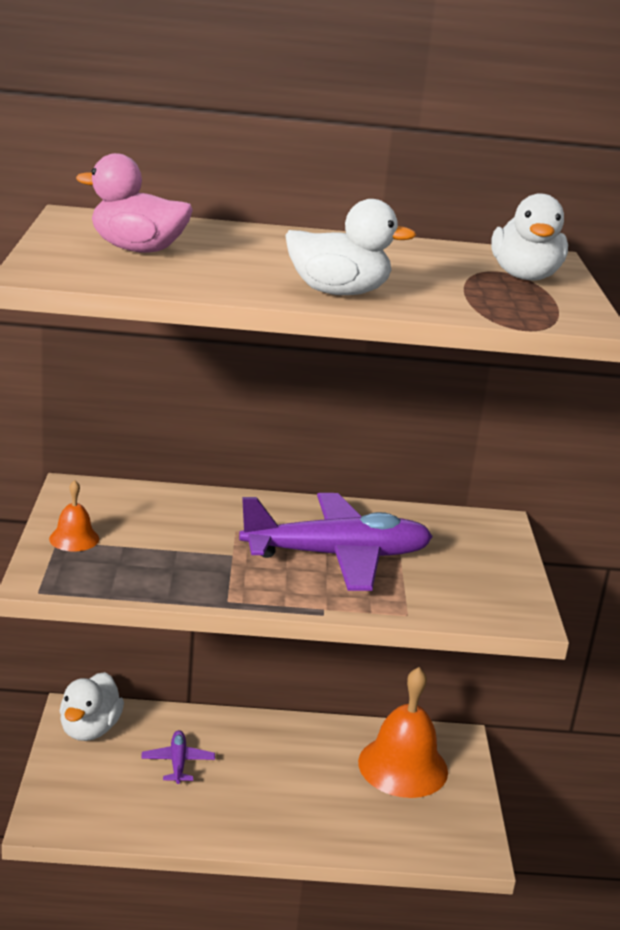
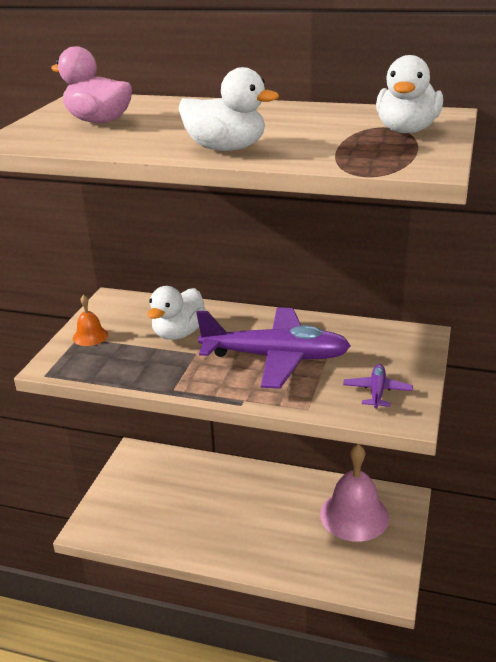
camera: 20 degrees right, 5 degrees up
white duck [60,672,124,741] -> white duck moved to [147,286,206,340]
purple plane [141,730,215,784] -> purple plane moved to [343,364,413,408]
orange bell [358,667,448,798] -> pink bell [320,444,389,542]

